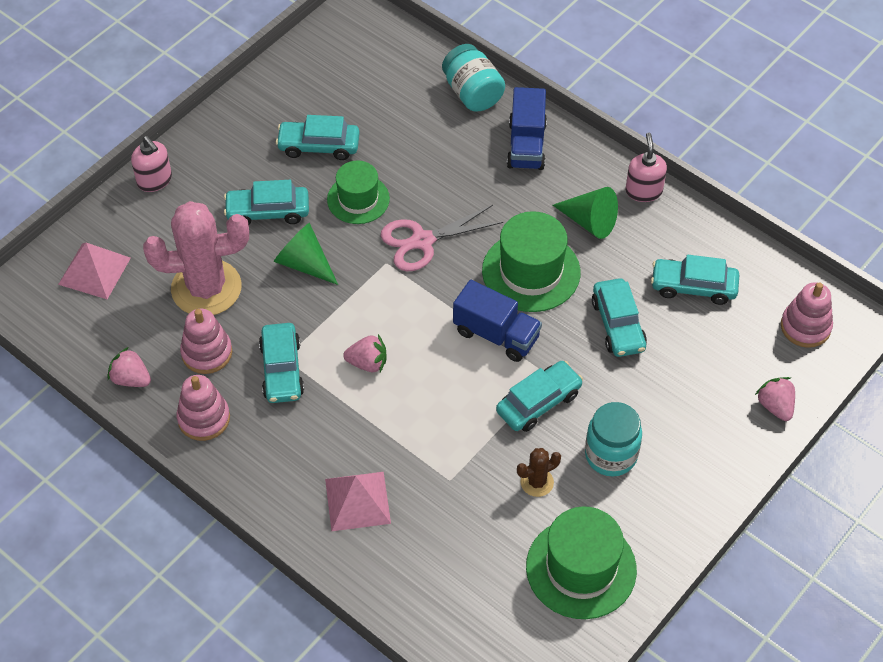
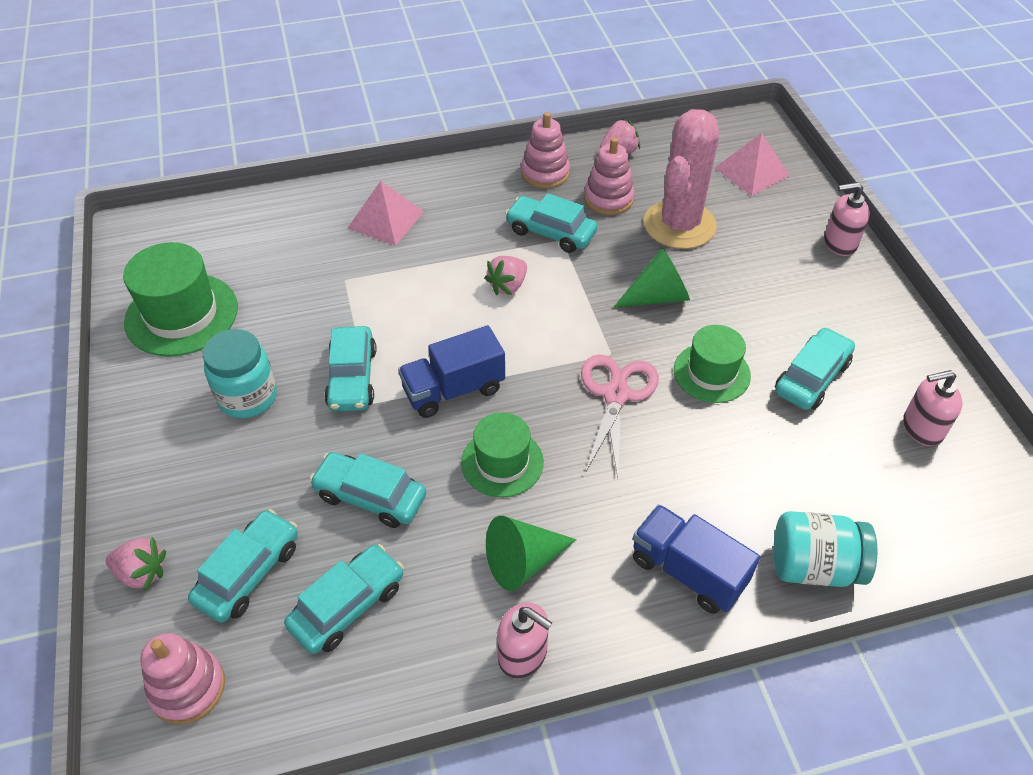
camera: 125 degrees right, 5 degrees down
turquoise car [224,180,309,225] -> turquoise car moved to [188,509,298,623]
green hat [482,211,580,312] -> green hat [461,412,544,497], size x0.66
brown cactus [517,448,561,497] -> none
none -> pink soap dispenser [903,370,962,446]

